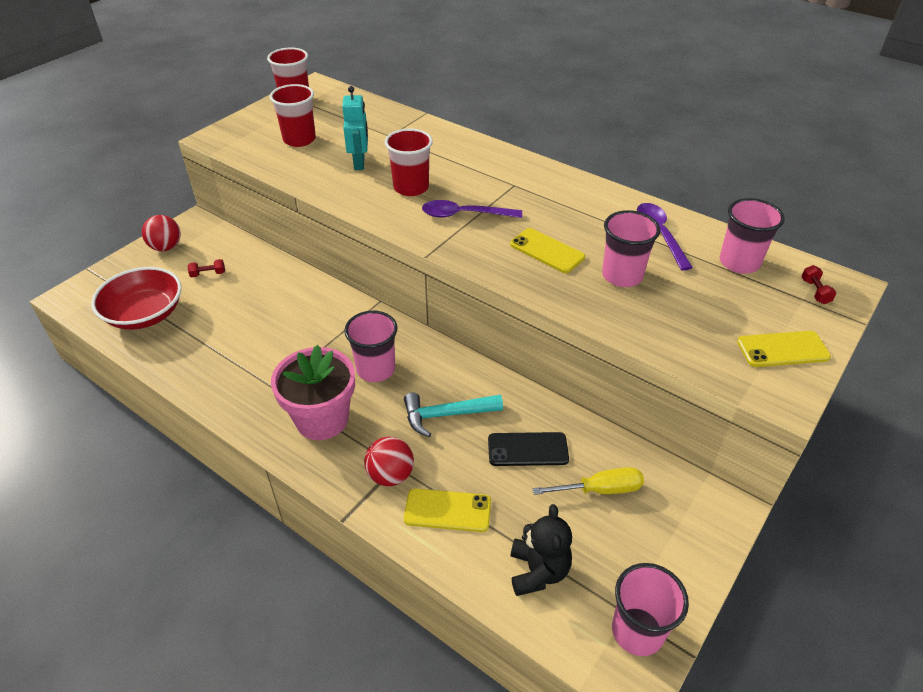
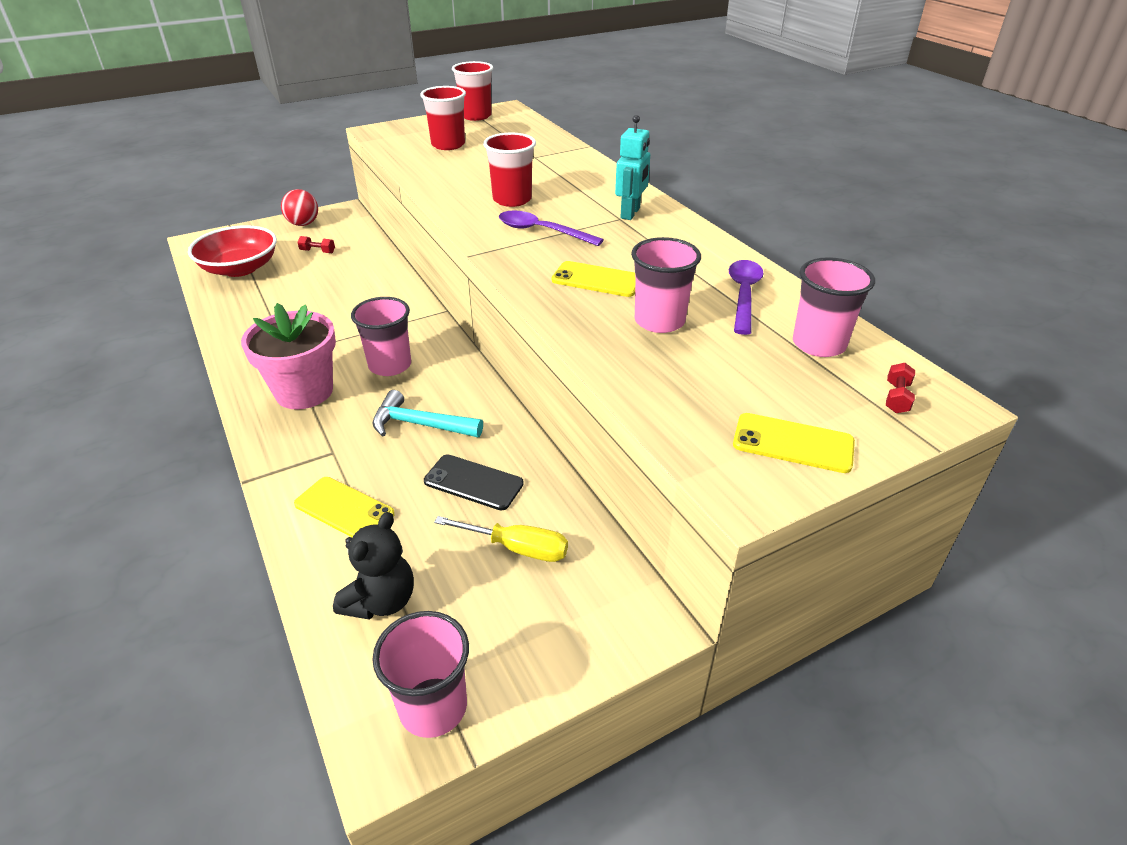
camera: 25 degrees right, 5 degrees down
turquoise robot [342,86,368,170] -> turquoise robot moved to [615,115,650,220]
red ball [364,437,414,486] -> none
yellow phone [510,228,585,273] -> yellow phone turned 45 degrees counterclockwise [552,261,636,297]

